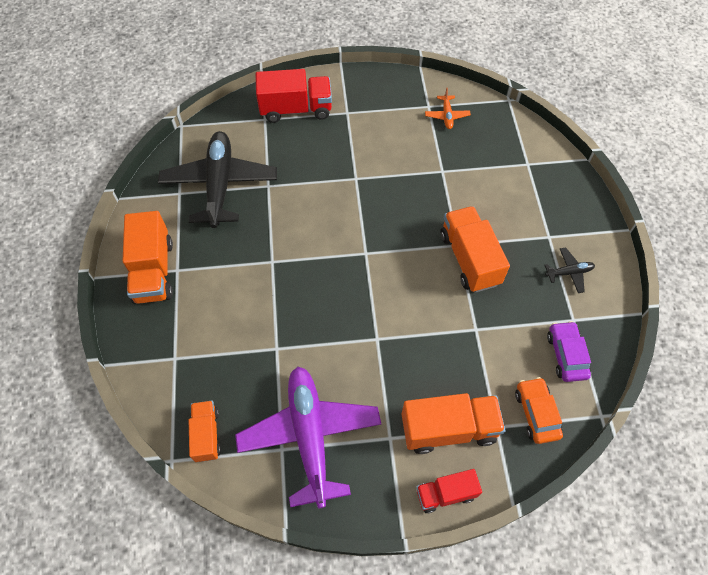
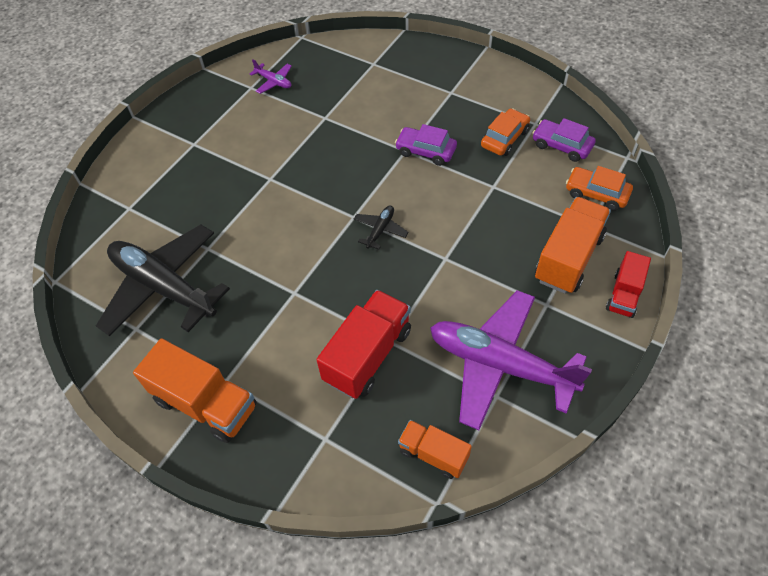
camera: 50 degrees left, 5 degrees down
red truck [255,69,332,123] -> red truck moved to [316,290,411,399]
orange plane [425,88,471,129] -> purple plane [250,59,292,94]
orange truck [440,206,510,293] -> purple car [395,124,457,166]
black plane [544,247,595,293] -> black plane moved to [353,206,409,250]
none -> orange car [481,109,530,156]

